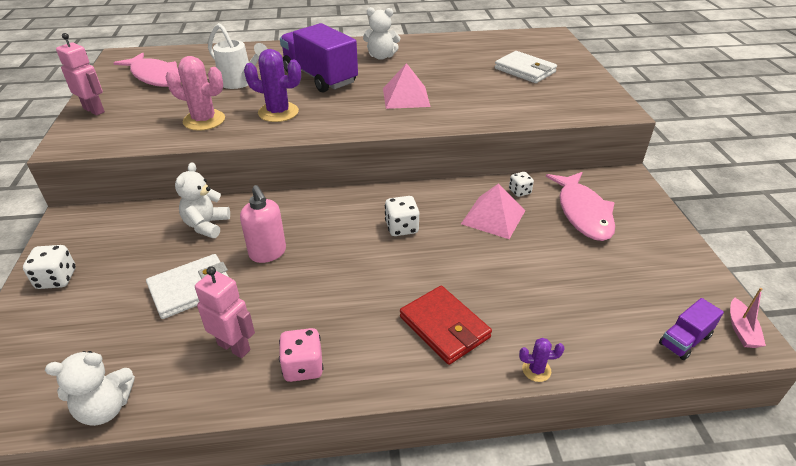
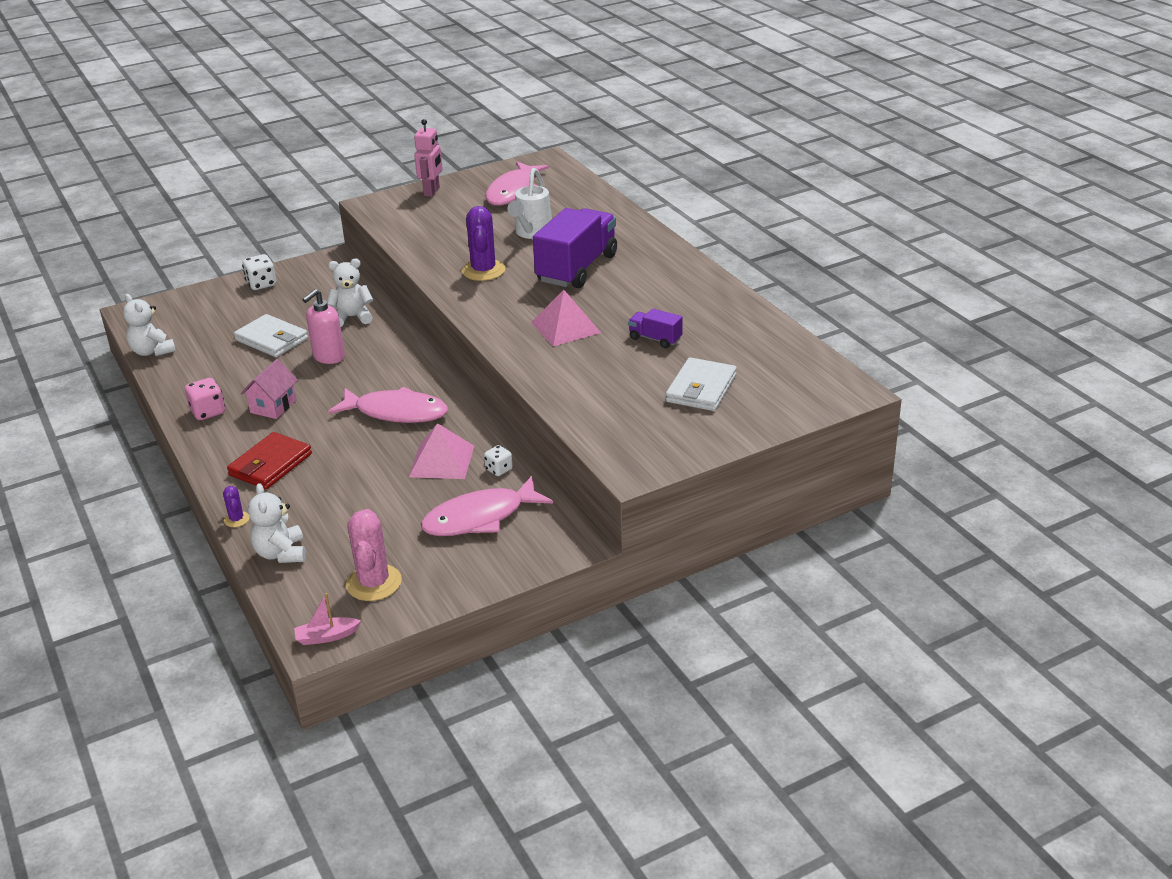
camera: 70 degrees right, 5 degrees down
pink cactus [166,56,225,131] -> pink cactus moved to [346,509,402,601]
pink robot [195,266,255,358] -> none
white teddy bear [363,7,400,60] -> white teddy bear moved to [248,483,306,563]
white dice [385,196,419,236] -> pink fish [328,387,448,423]
purple truck [659,298,724,360] -> purple truck moved to [628,308,683,348]
none -> pink house [241,359,298,419]

